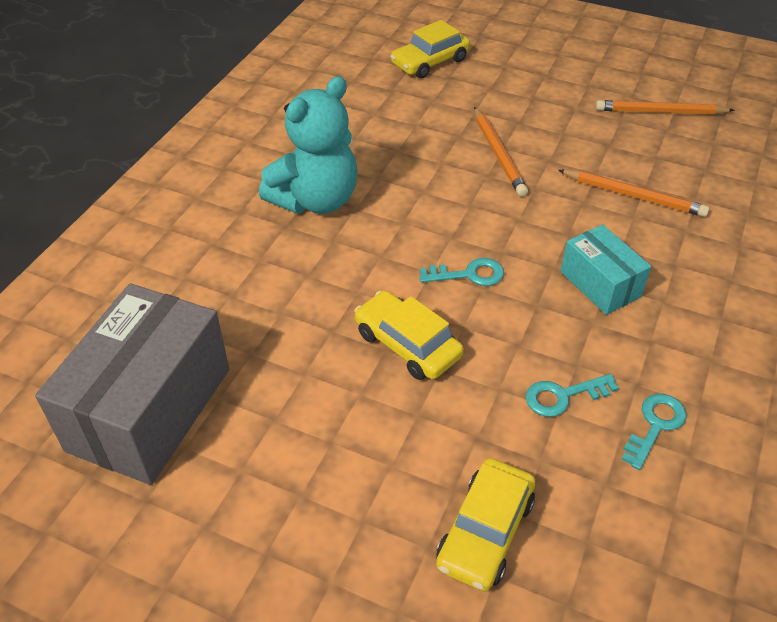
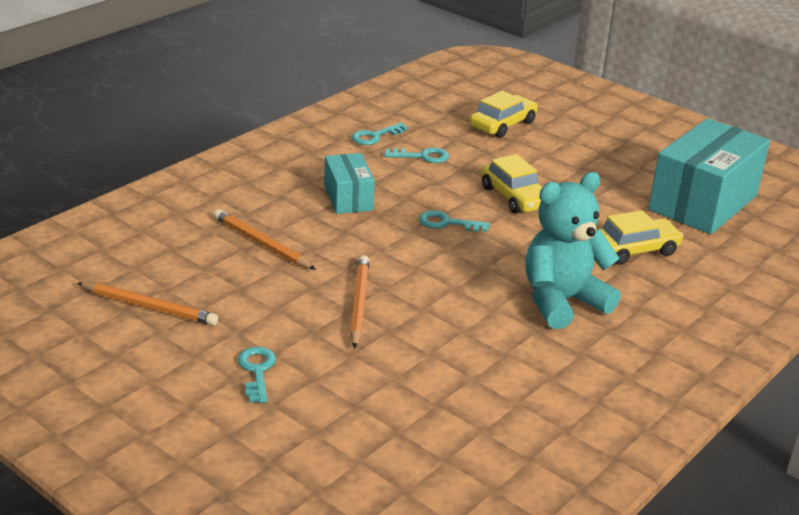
camera: 165 degrees left, 15 degrees down
grey box [35,283,229,485] -> turquoise box [648,118,770,234]
yellow car [390,20,470,78] -> yellow car moved to [600,210,684,265]
none -> turquoise key [237,347,276,403]

